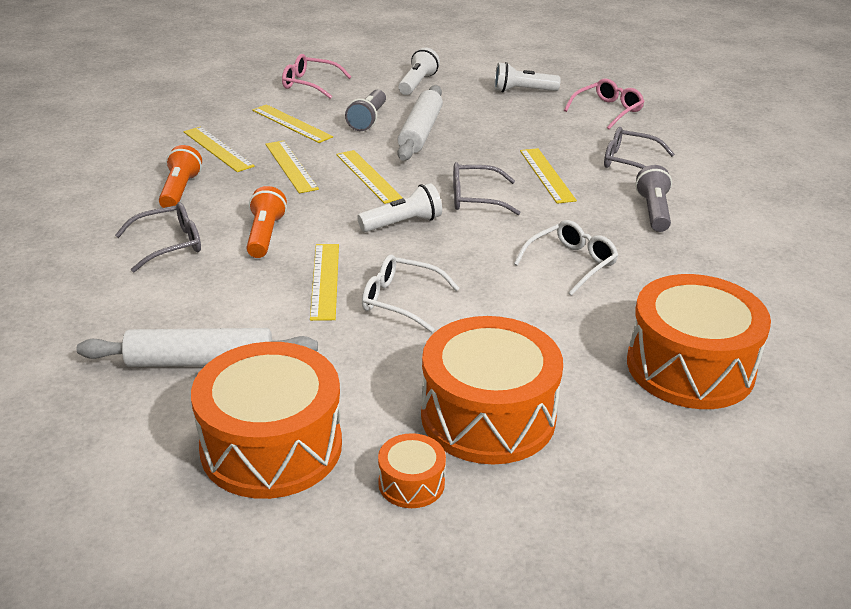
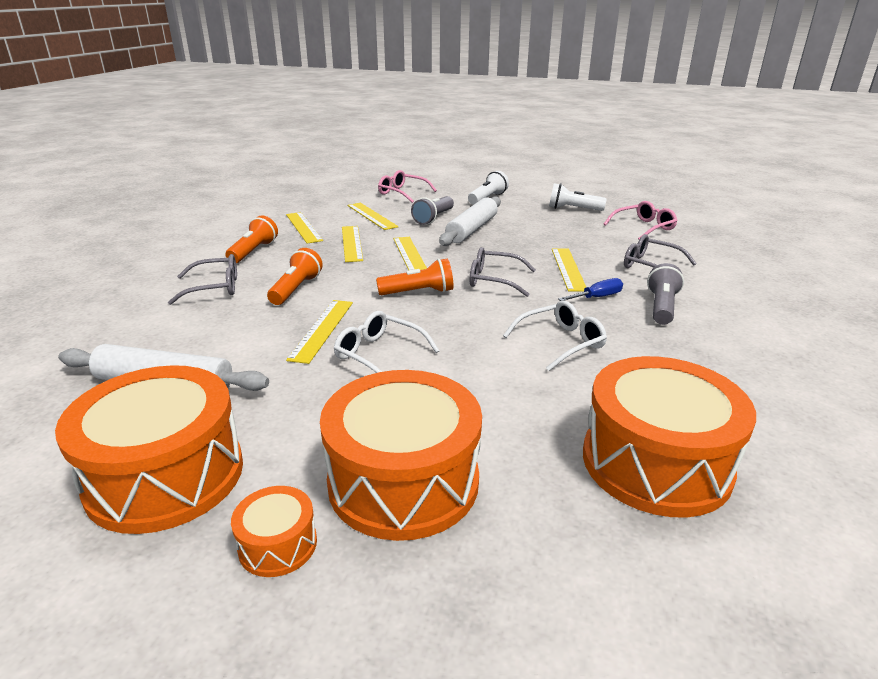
camera: 15 degrees right, 5 degrees down
white flashlight [357,183,442,232] -> orange flashlight [376,259,453,295]
none -> blue screwdriver [558,278,623,301]

